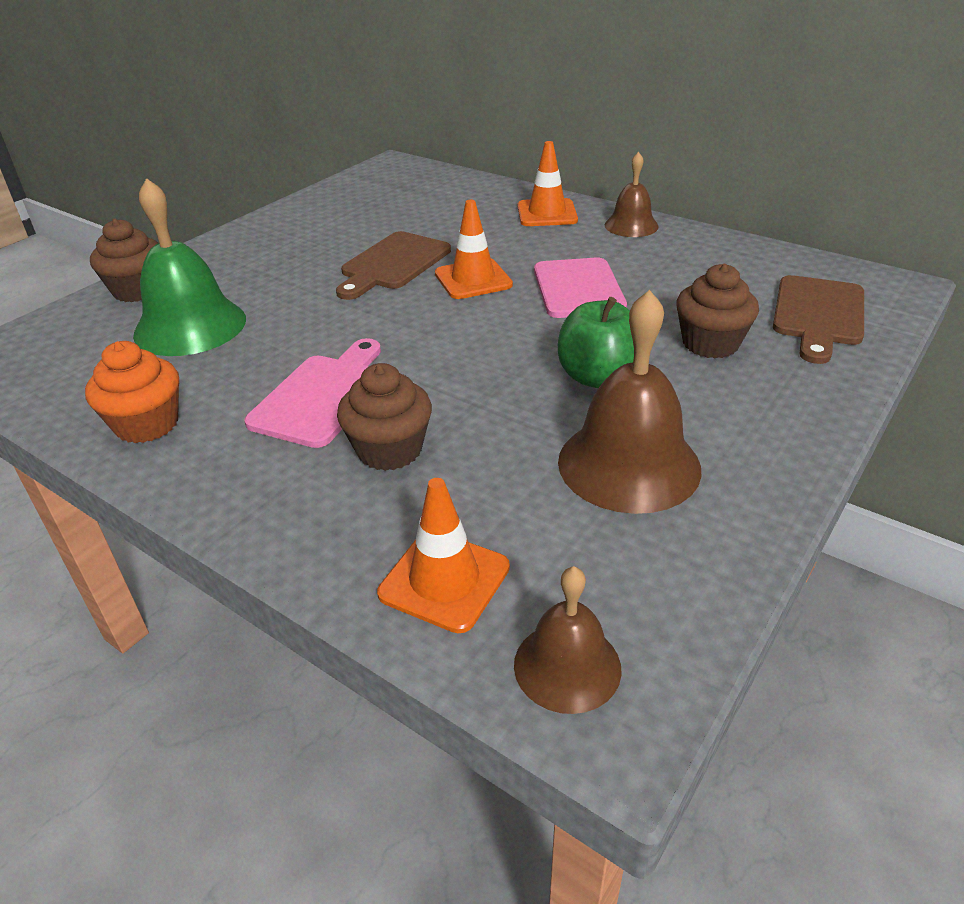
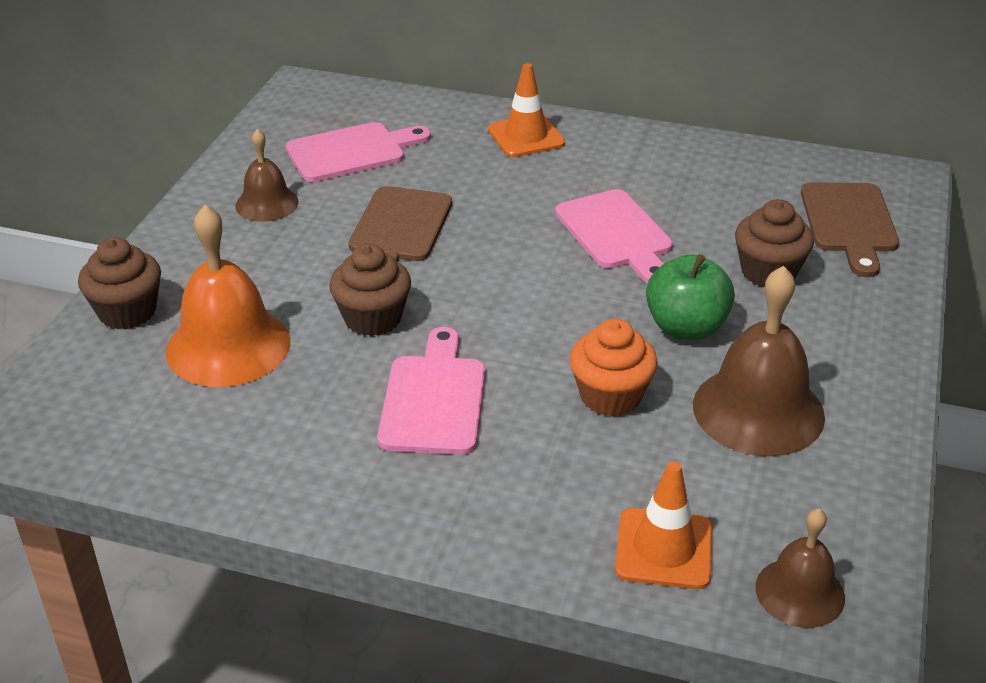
camera: 20 degrees left, 0 degrees up
orange cupcake [85,341,179,443] -> orange cupcake moved to [570,319,658,417]
green bell [133,178,246,356] -> orange bell [166,205,290,387]
brown cupcake [337,363,432,471] -> brown cupcake moved to [329,244,411,336]
orange traffic cone [435,200,513,299] -> none
brown bell [605,152,659,237] -> brown bell moved to [235,129,298,222]
none -> pink cutting board [286,122,431,182]

